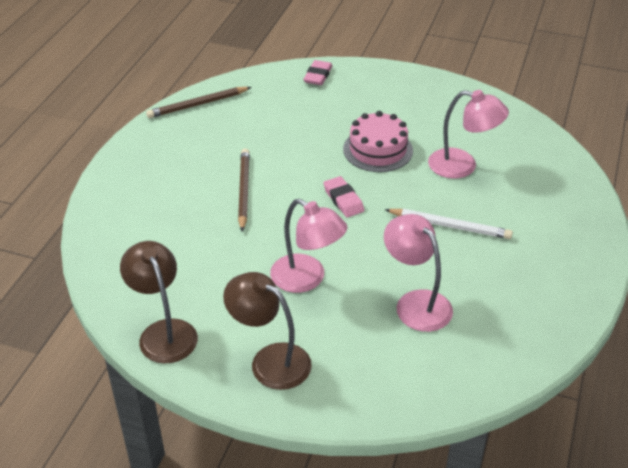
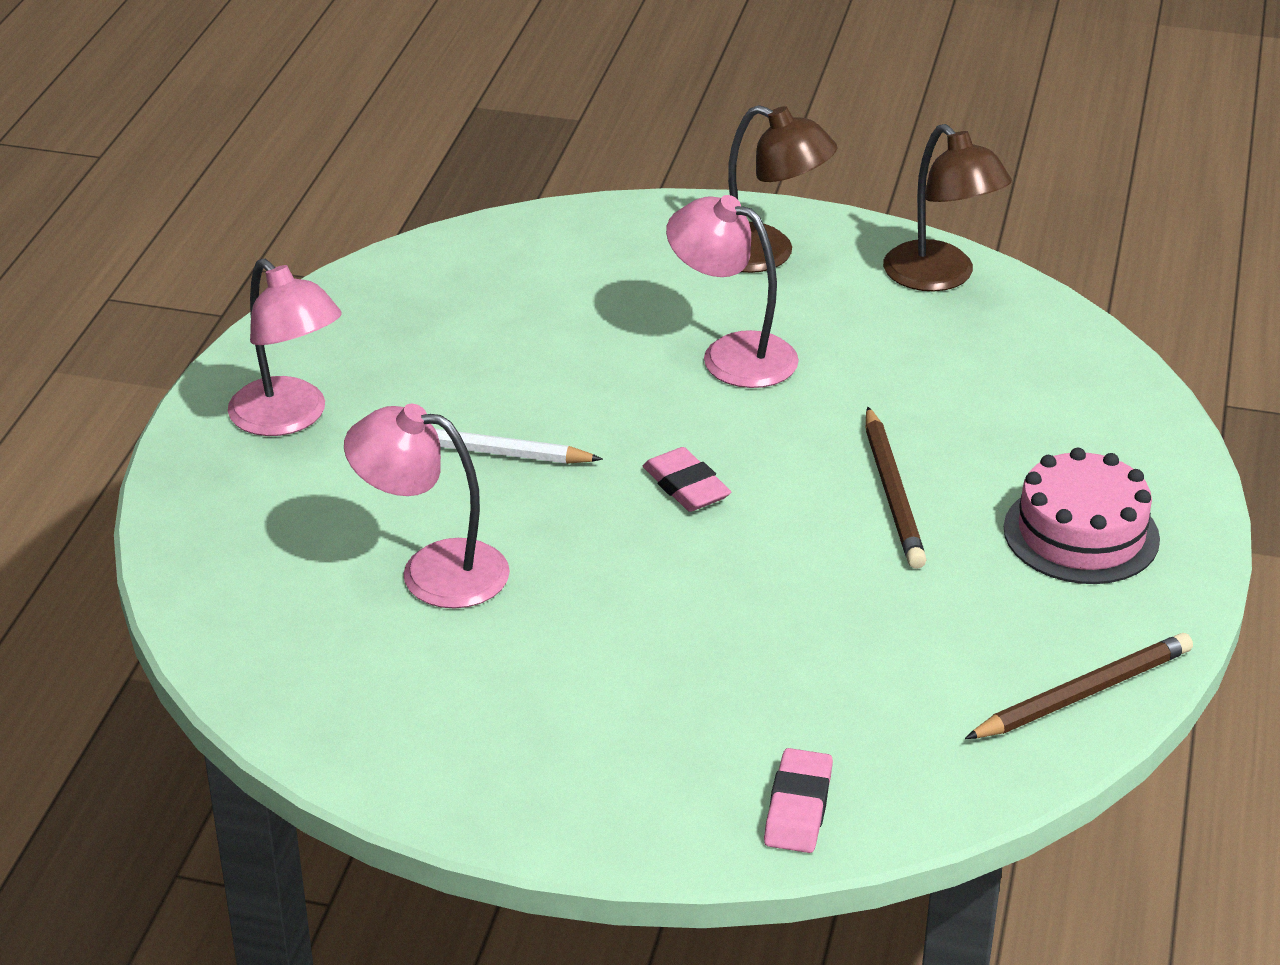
camera: 175 degrees right, 5 degrees down
pink cake [343,111,413,172] -> pink cake moved to [1004,448,1160,584]
pink lamp [384,214,453,332] -> pink lamp moved to [228,259,342,436]

